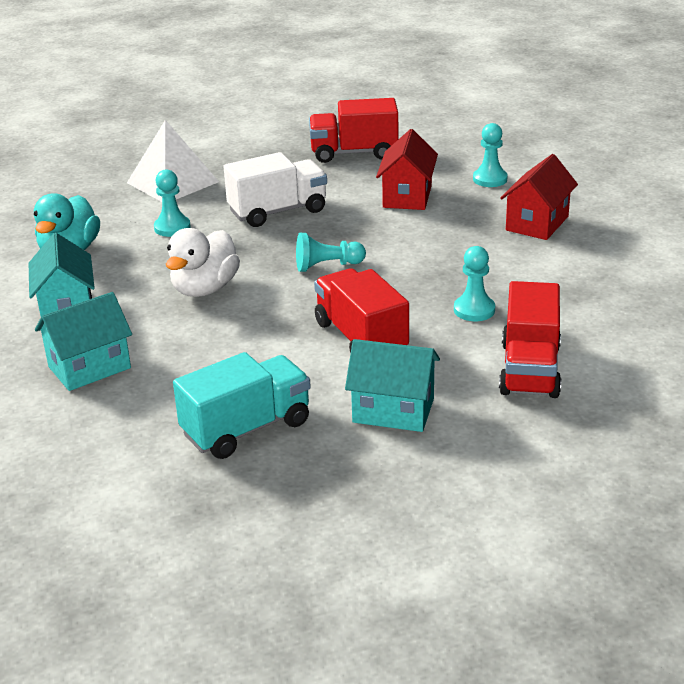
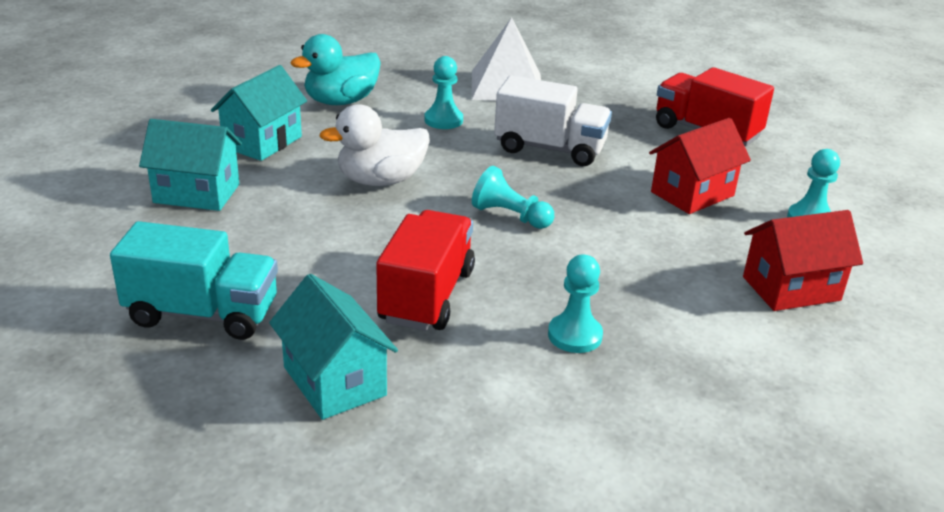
camera: 40 degrees right, 0 degrees up
red truck [499,281,561,398] -> none

